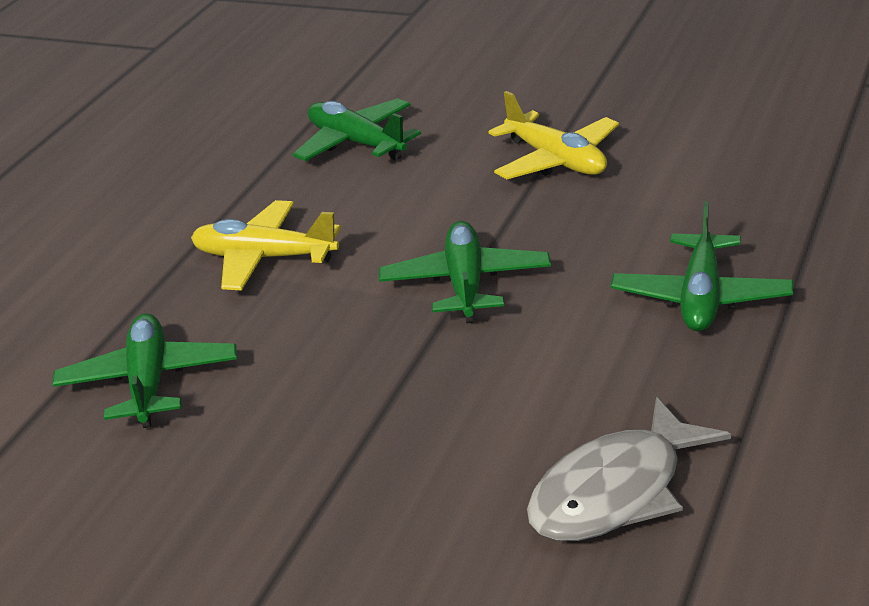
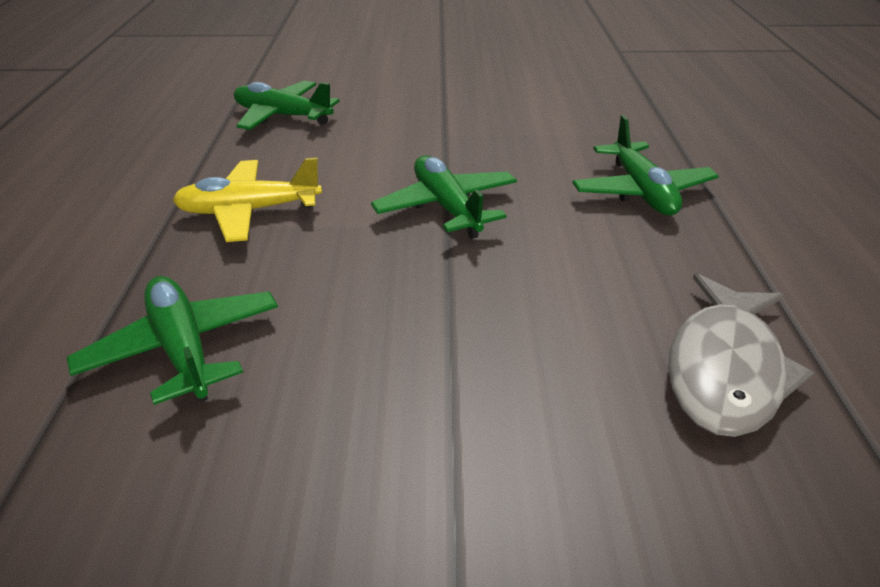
camera: 25 degrees left, 5 degrees up
yellow plane [488,91,619,179] -> none

